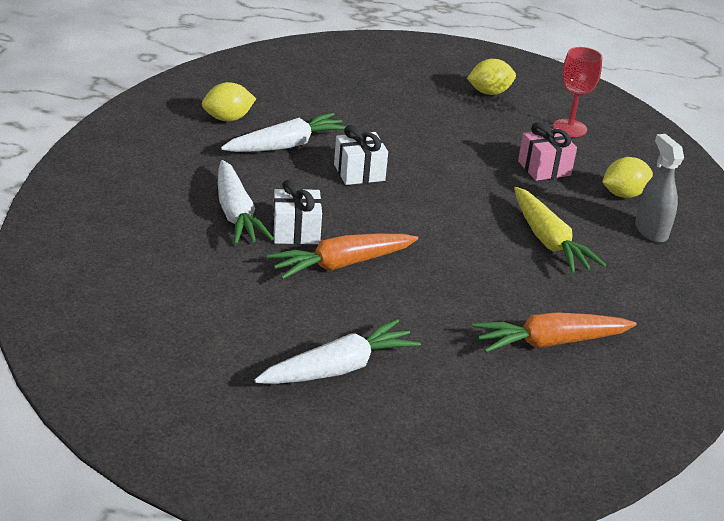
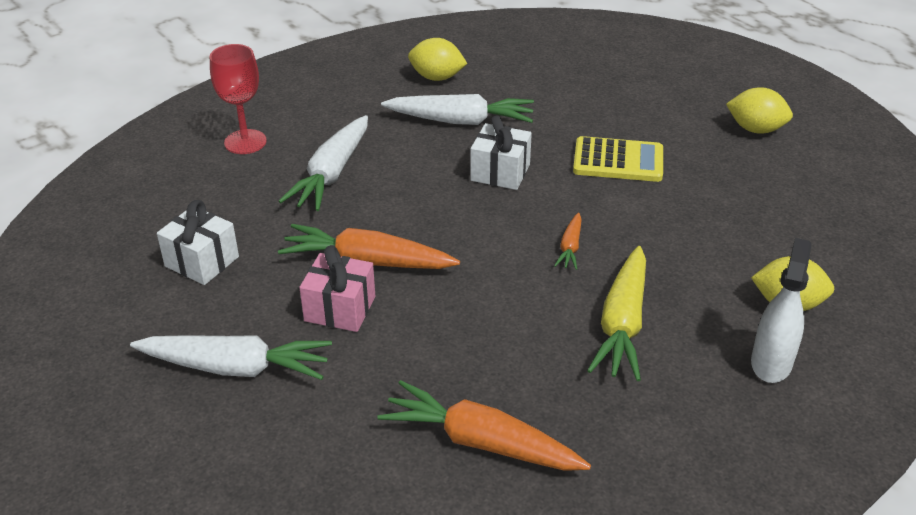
camera: 40 degrees right, 5 degrees up
white gift [273,180,322,244] -> white gift moved to [157,200,239,285]
pink gift [518,122,577,181] -> pink gift moved to [299,245,375,332]
red goblet [553,47,602,137] -> red goblet moved to [210,44,267,154]
grey spray bottle [635,134,684,243] -> white spray bottle [751,238,812,383]
none -> orange carrot [554,213,582,270]
none -> yellow calculator [573,136,663,182]

